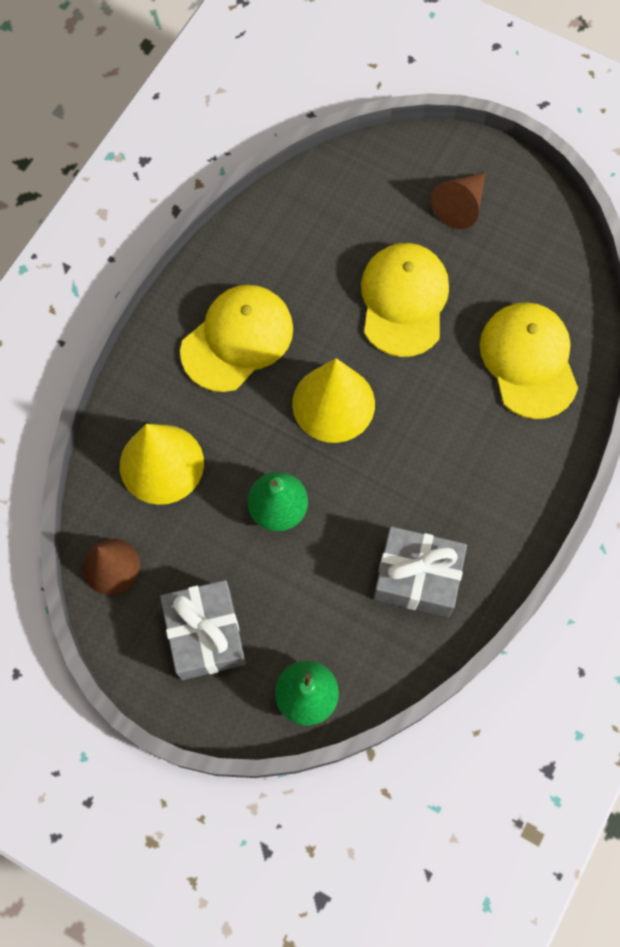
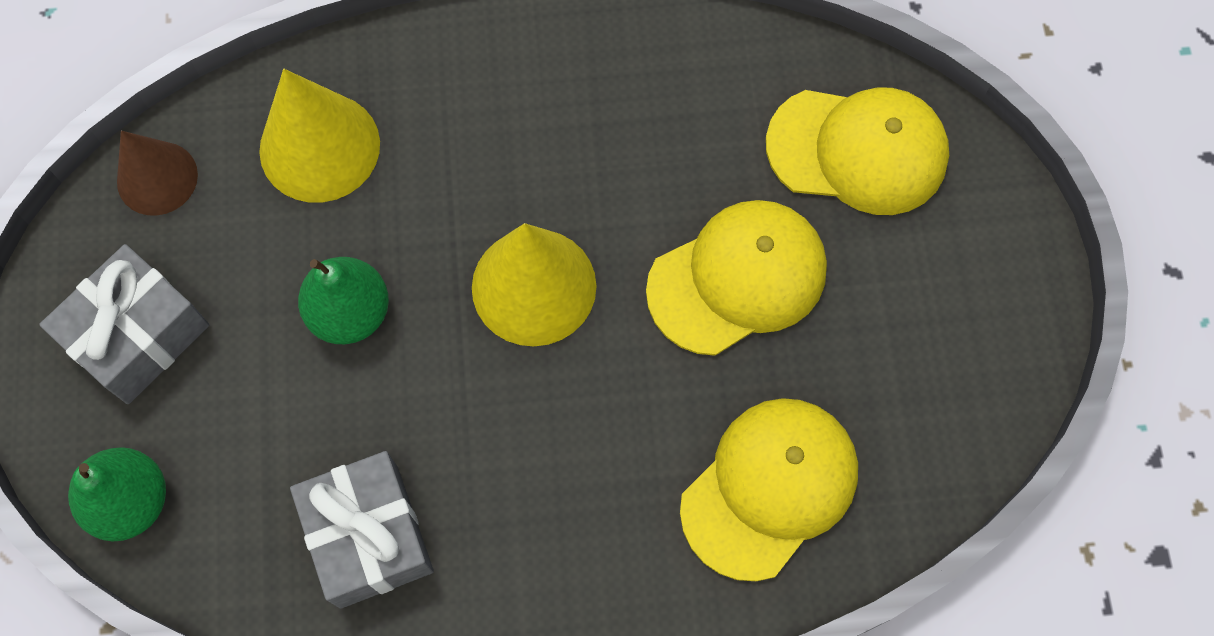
camera: 55 degrees right, 0 degrees up
yellow cap [180,285,293,392] -> yellow cap moved to [766,87,949,215]
brown cone [431,172,486,229] -> none

